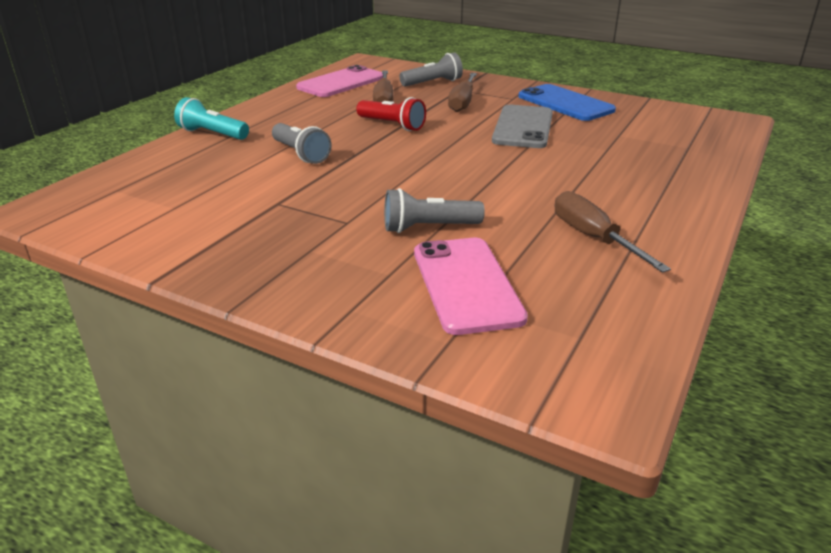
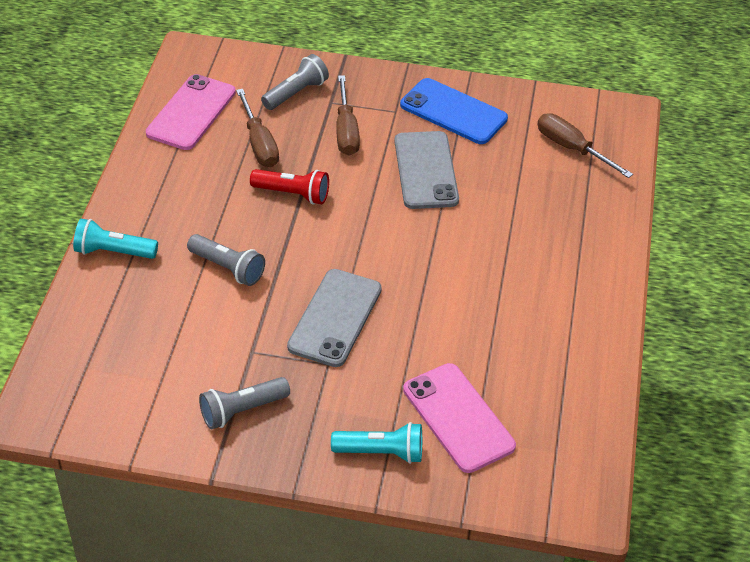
camera: 20 degrees left, 15 degrees up
grey flashlight [384,188,485,233] -> grey flashlight moved to [199,377,290,429]
brown screwdriver [555,191,671,273] -> brown screwdriver moved to [537,113,633,178]
none -> grey phone [287,269,382,367]
none -> turquoise flashlight [331,422,422,464]

